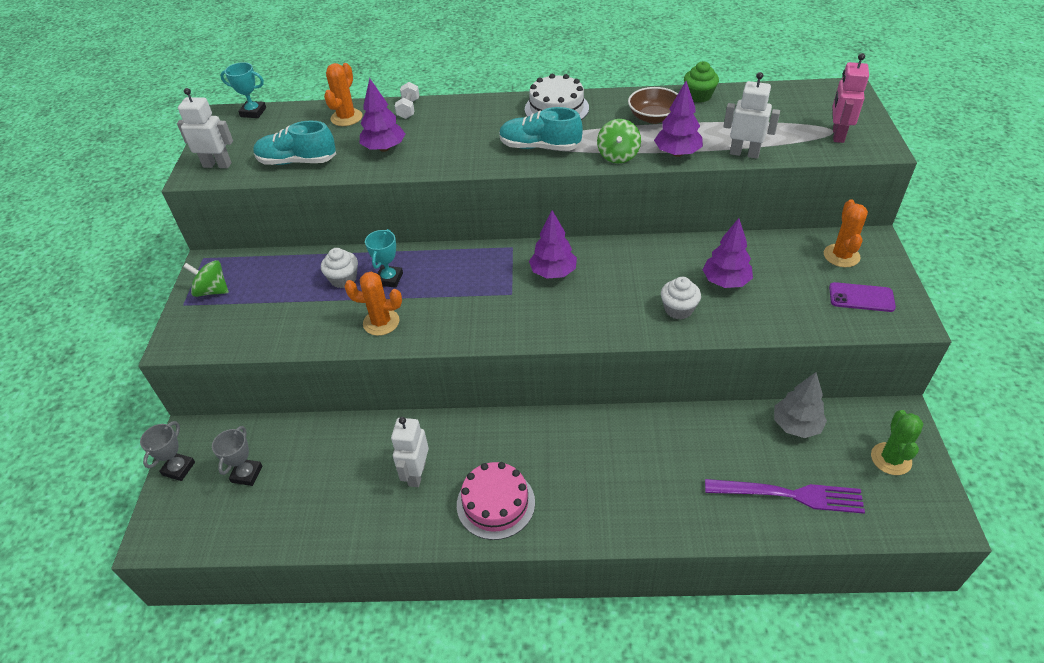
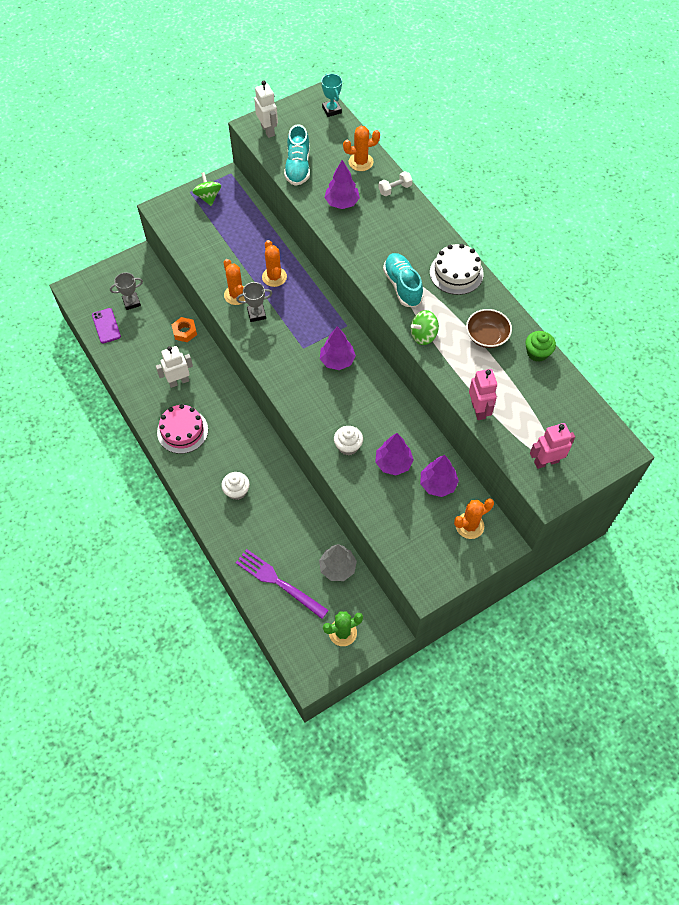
camera: 55 degrees right, 15 degrees up
grey trophy [140,421,195,481] -> grey trophy moved to [236,282,273,322]
turquoise shoe [254,121,336,165] -> turquoise shoe turned 150 degrees counterclockwise [284,124,310,186]
white cupcake [321,248,358,288] -> white cupcake moved to [221,472,250,500]
turquoise trophy [365,229,403,288] -> orange cactus [262,240,287,287]
purple tree [654,81,703,157] -> purple tree moved to [420,455,459,497]
purple fork [705,479,865,514] -> purple fork turned 150 degrees clockwise [236,549,329,619]
white robot [723,72,780,159] -> pink robot [469,369,497,420]
purple phone [829,282,896,312] -> purple phone moved to [92,308,121,343]
none -> orange nut [172,317,197,342]

